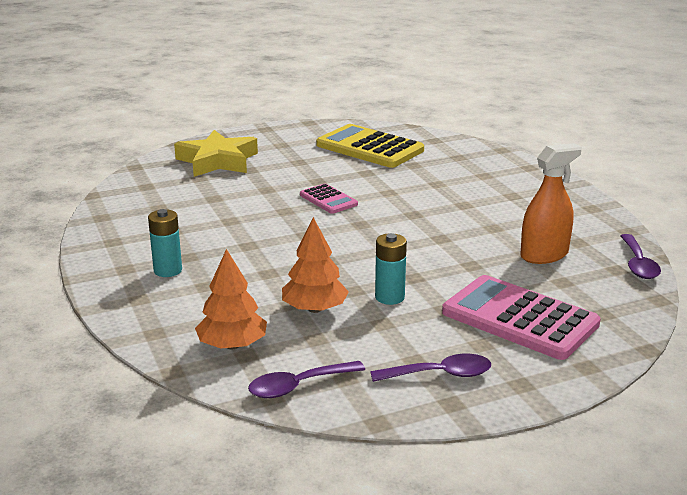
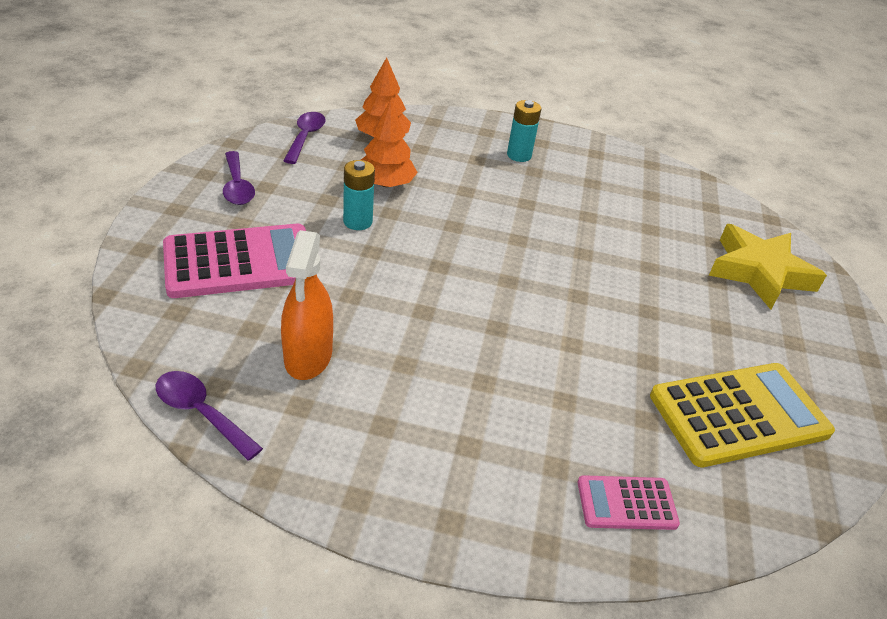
camera: 120 degrees right, 15 degrees up
pink calculator [300,184,358,214] -> pink calculator moved to [578,475,680,530]
purple spoon [370,354,491,382] -> purple spoon turned 45 degrees counterclockwise [223,151,255,205]

